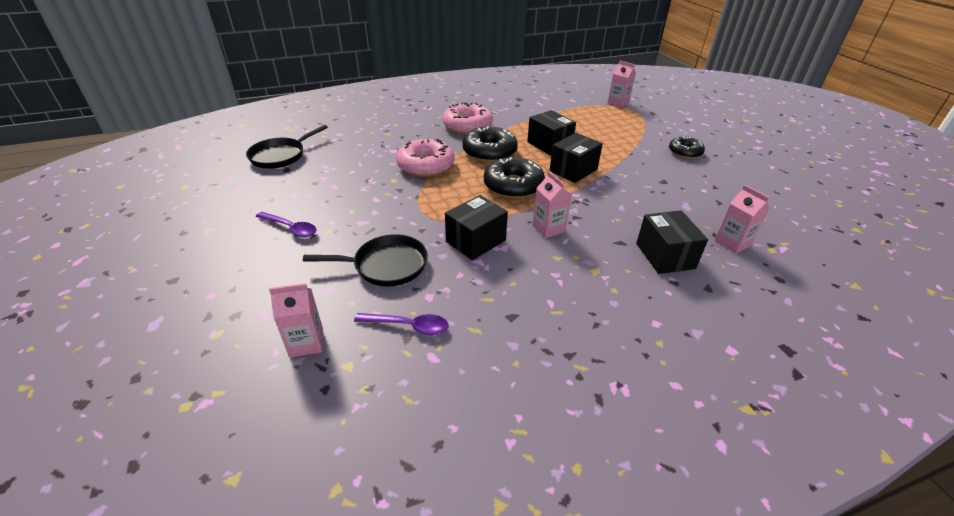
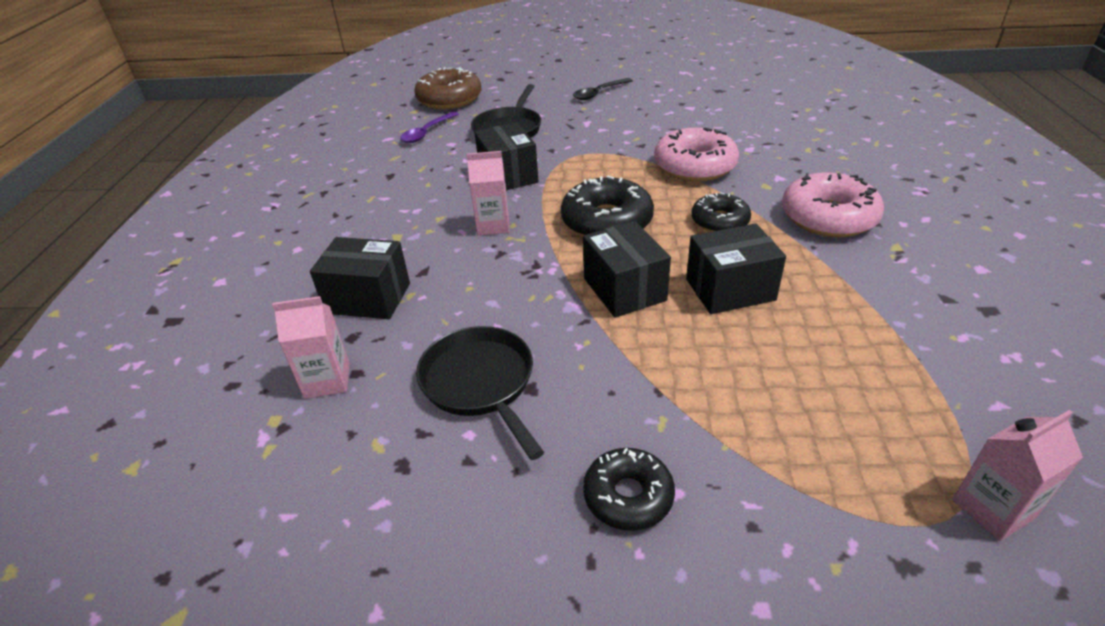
camera: 115 degrees right, 0 degrees up
black pan [246,125,328,169] -> black pan moved to [416,326,544,460]
purple spoon [256,212,317,237] -> black spoon [573,78,633,100]
pink carton [269,283,323,357] -> brown donut [414,67,482,109]
black donut [462,126,518,162] -> black donut [691,192,751,232], size x0.62

